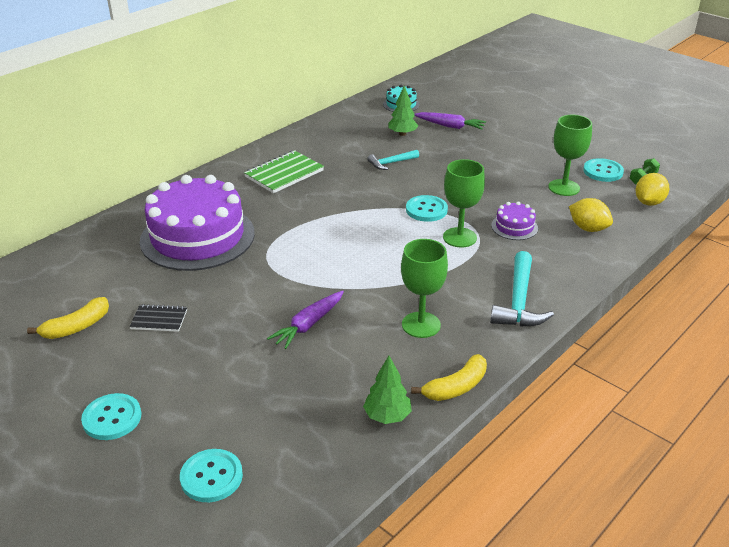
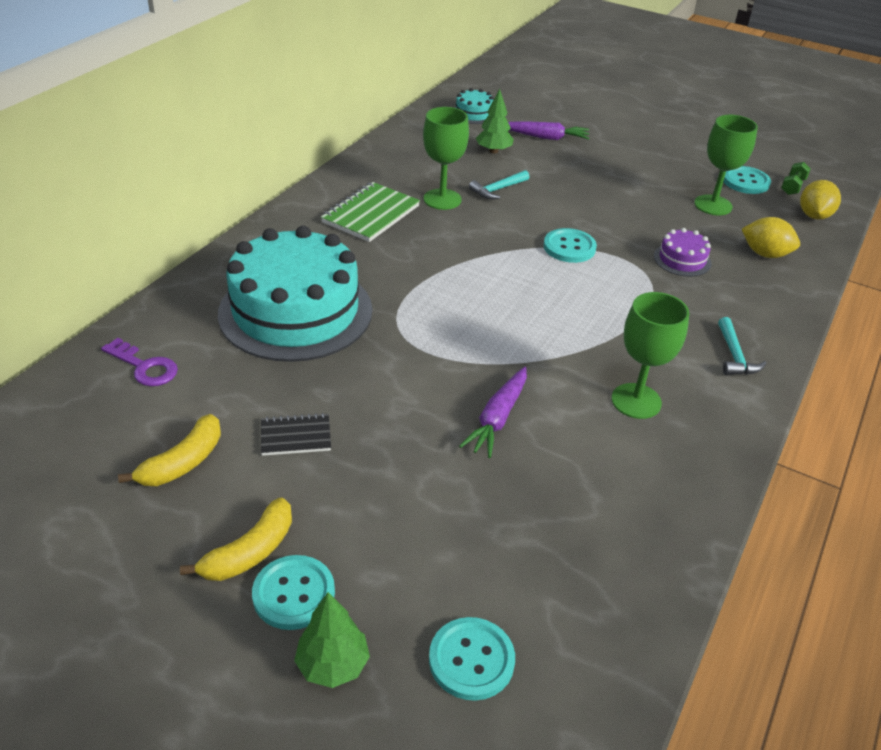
camera: 15 degrees left, 5 degrees up
purple cake [140,175,255,271] -> turquoise cake [218,226,372,362]
green tree [363,356,412,424] -> green tree moved to [294,592,370,688]
yellow banana [411,354,487,401] -> yellow banana moved to [180,497,292,581]
green goblet [443,159,485,248] -> green goblet moved to [423,107,469,210]
turquoise hammer [490,251,554,327] -> turquoise hammer [718,317,766,375], size x0.59
none -> purple key [101,338,178,386]

